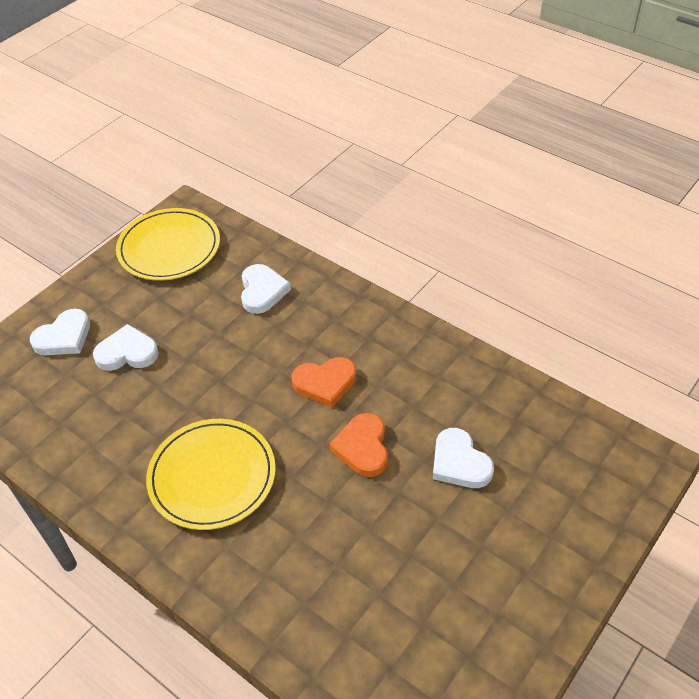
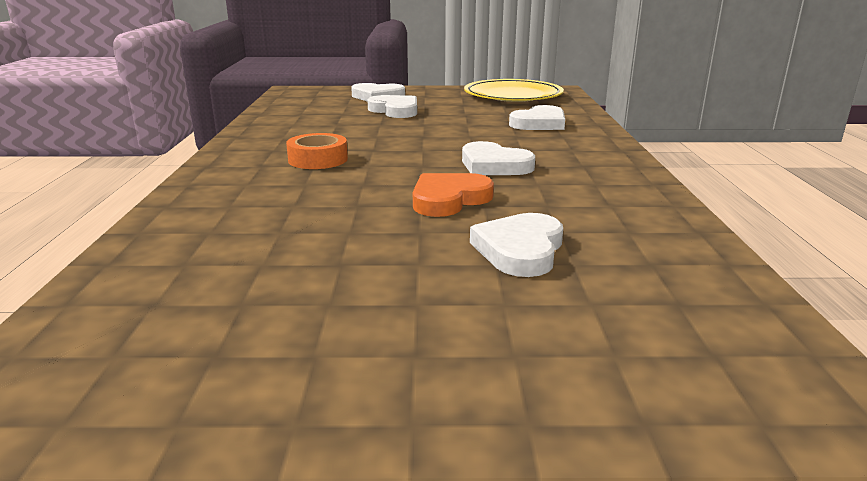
camera: 50 degrees right, 25 degrees down
yellow plate [146,419,276,530] -> orange tape [286,133,348,169]
orange heart [292,357,356,408] -> white heart [462,141,535,175]

